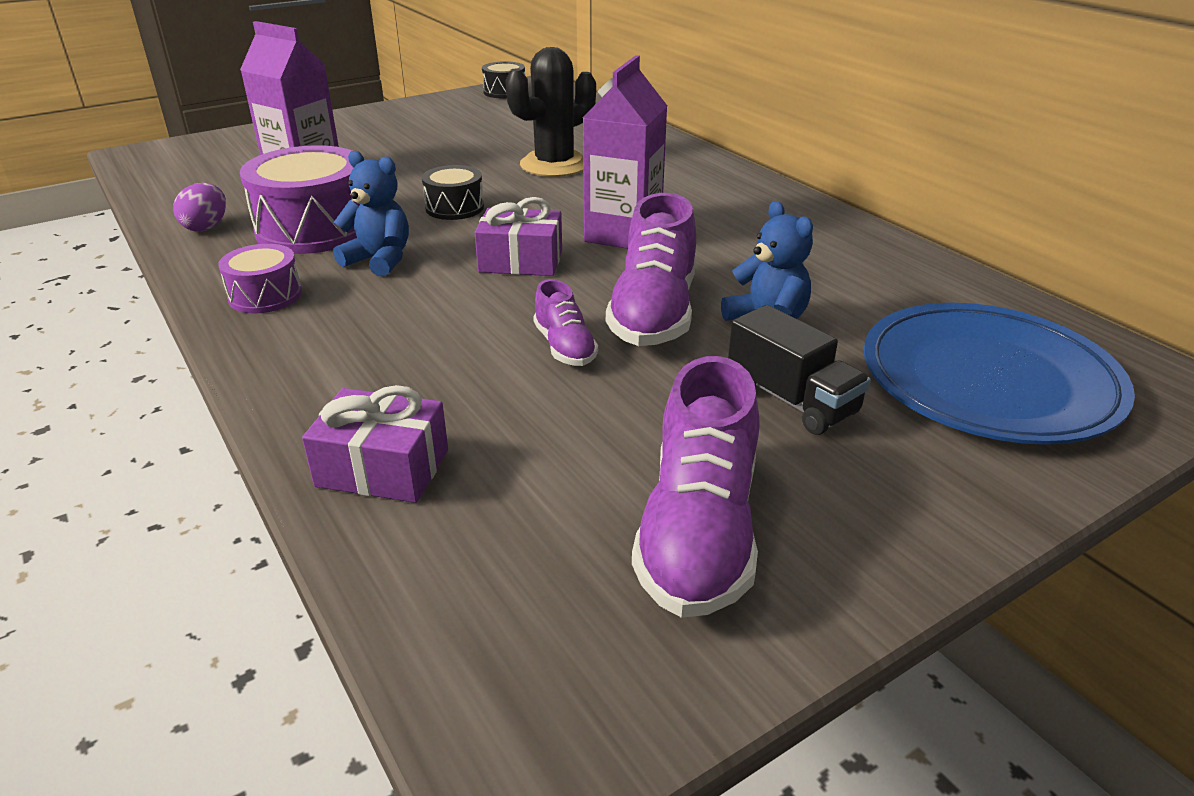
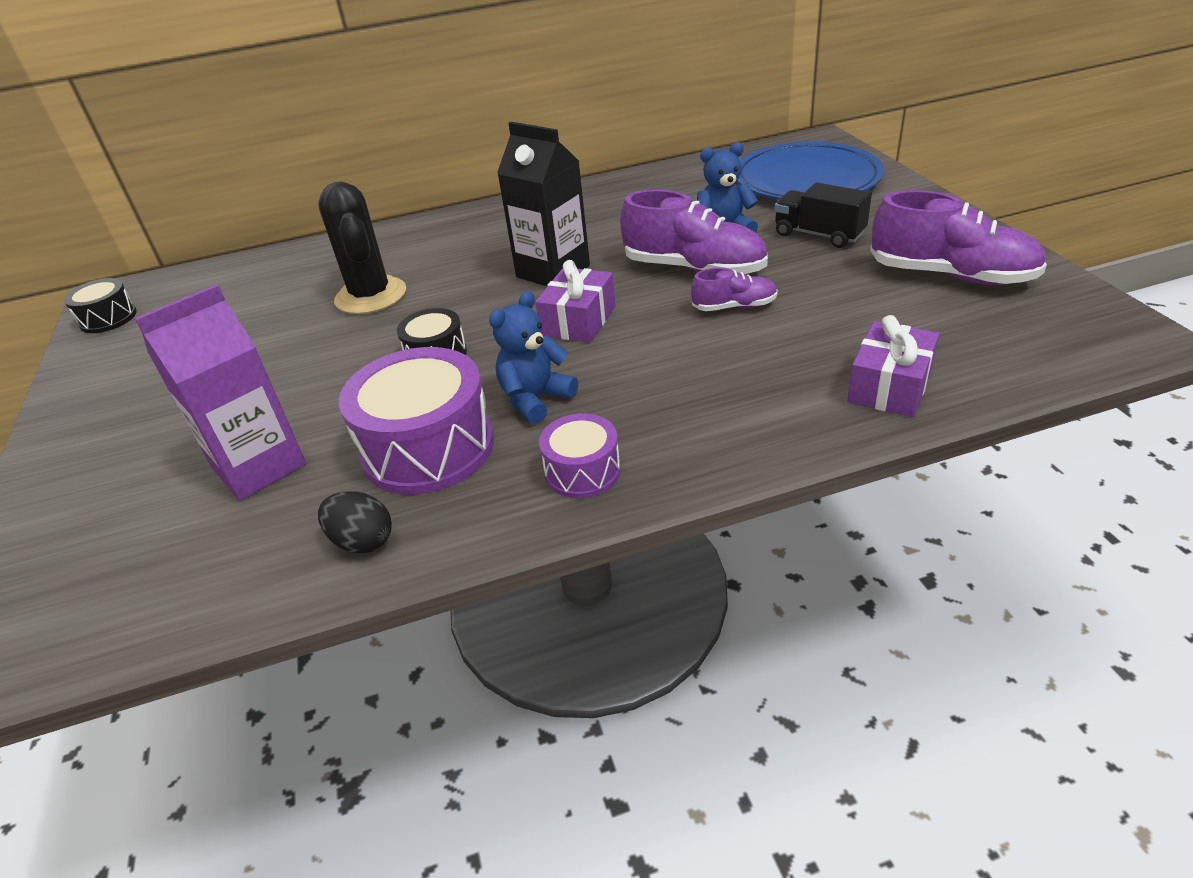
camera: 70 degrees left, 5 degrees up
purple egg [173,183,226,231] -> black egg [318,491,392,554]
purple carton [583,55,667,249] -> black carton [497,122,590,286]
black truck [728,305,871,435] -> black truck turned 120 degrees counterclockwise [774,183,872,248]

